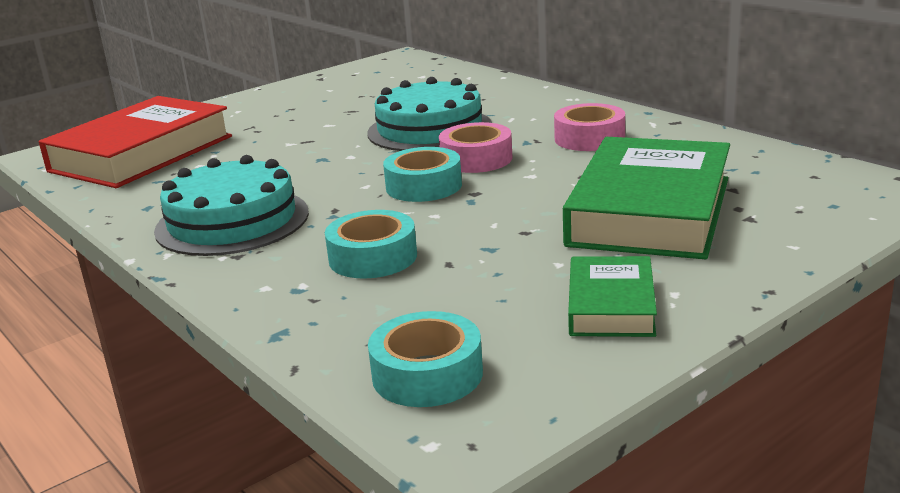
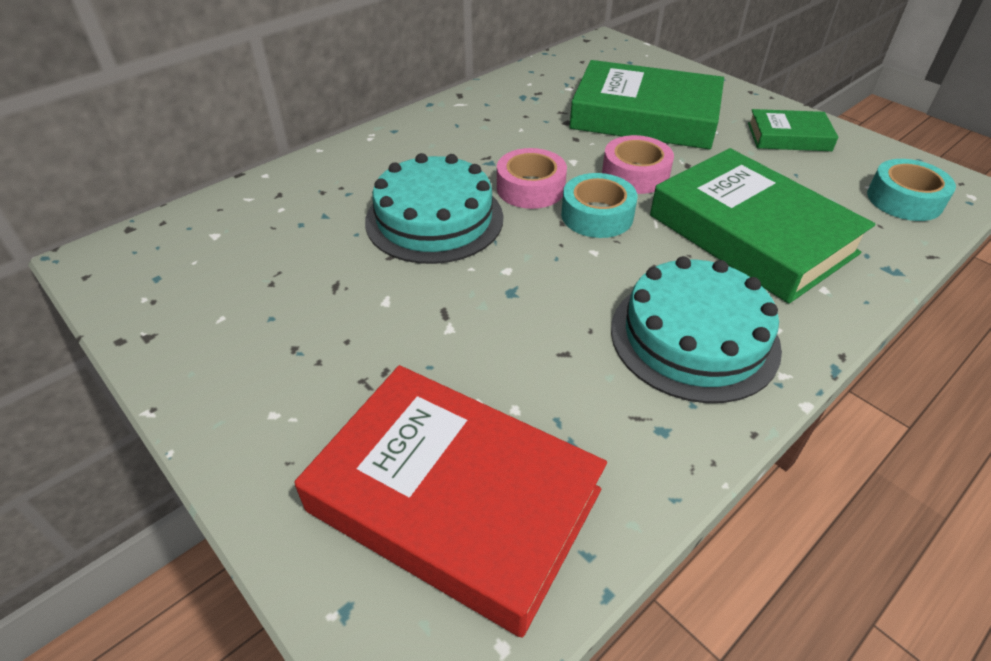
camera: 95 degrees left, 20 degrees up
turquoise tape [325,210,417,279] -> green book [650,148,875,304]
pink tape [554,103,625,151] -> pink tape moved to [602,135,674,194]

